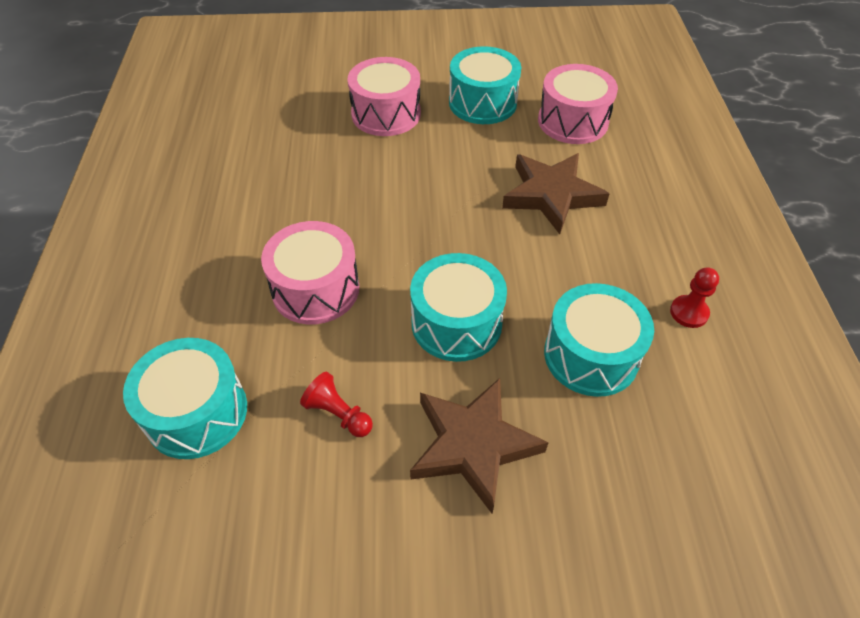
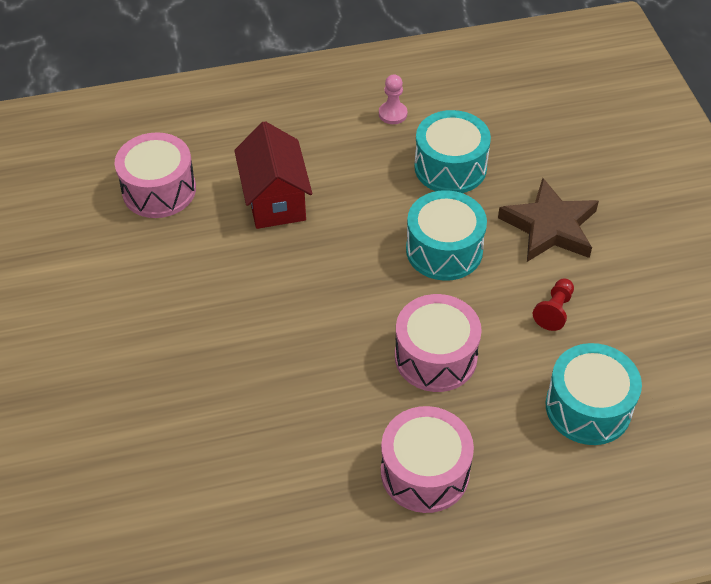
camera: 100 degrees left, 0 degrees up
pink drum [348,57,421,136] -> pink drum moved to [381,406,474,513]
turquoise drum [449,46,521,124] -> none
brown star [502,153,609,234] -> red house [234,121,312,229]
red pawn [670,267,719,328] -> pink pawn [379,74,408,124]

